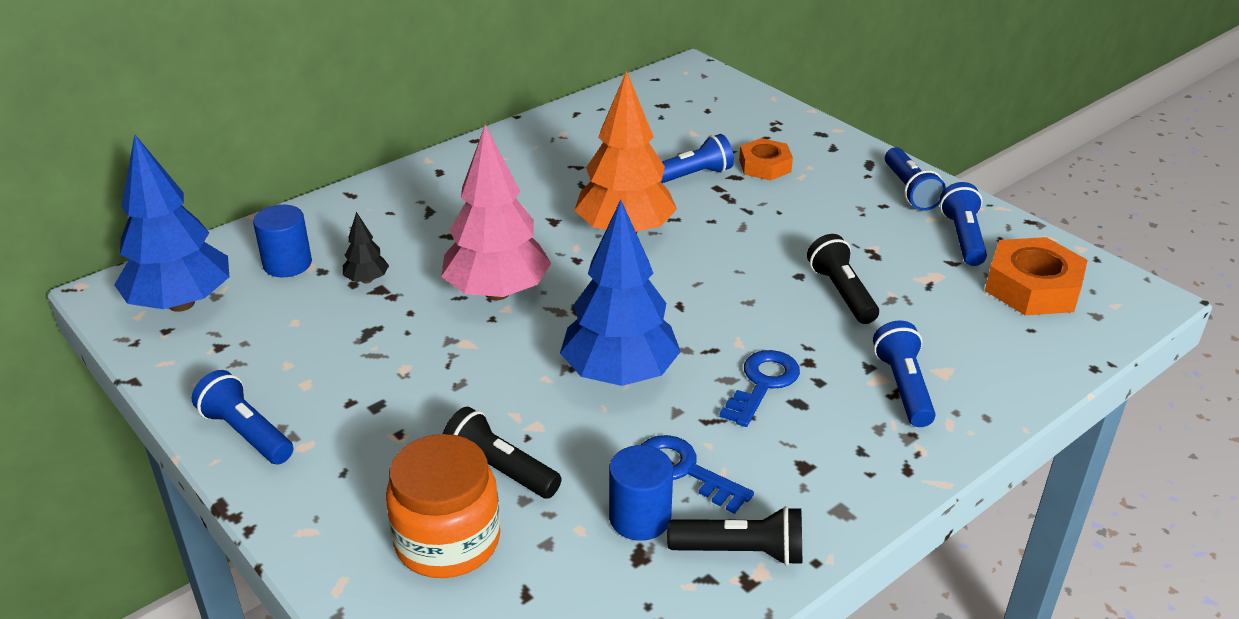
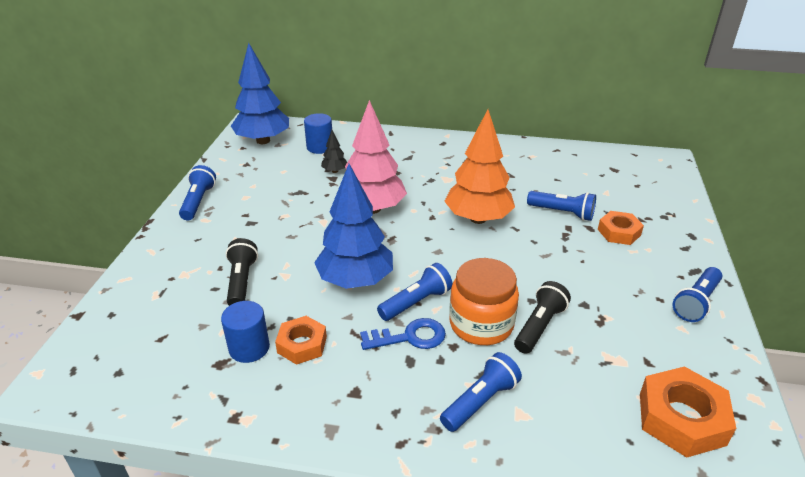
camera: 50 degrees right, 0 degrees up
orange jar [386,434,500,578] -> orange jar moved to [449,258,519,345]
blue key [641,435,754,514] -> orange nut [275,316,327,365]
black flashlight [667,506,802,566] -> none
blue flashlight [940,182,987,266] -> blue flashlight moved to [377,263,453,321]

